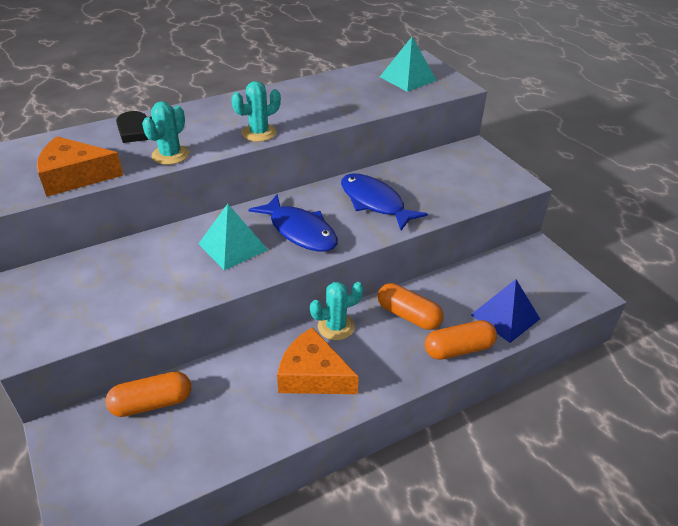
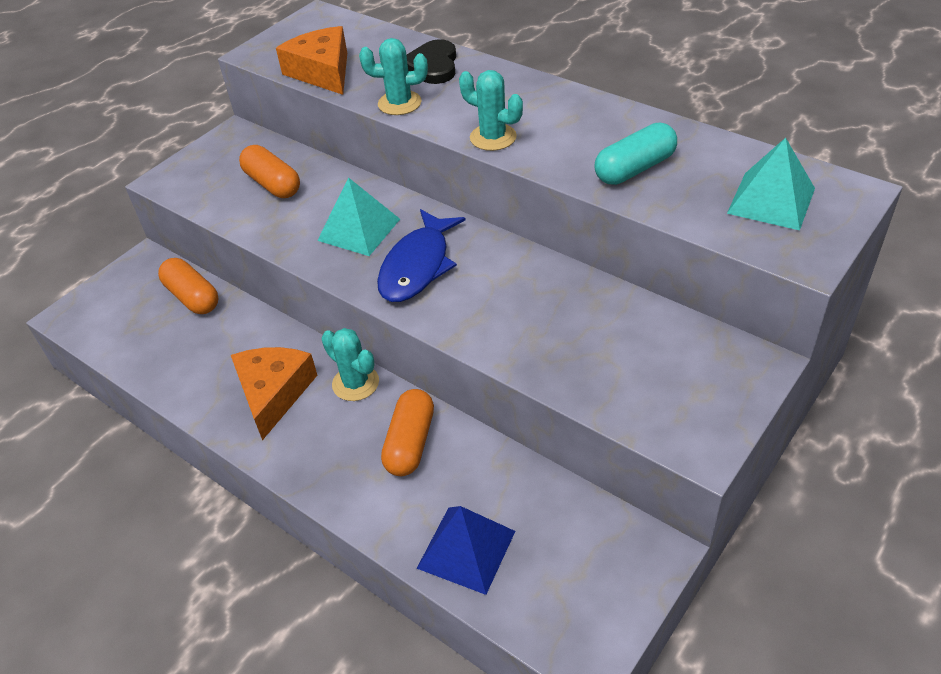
camera: 70 degrees right, 5 degrees up
blue fish [341,174,428,230] -> none
orange capsule [425,320,497,360] -> orange capsule moved to [239,145,300,198]
none -> turquoise capsule [594,123,677,185]

